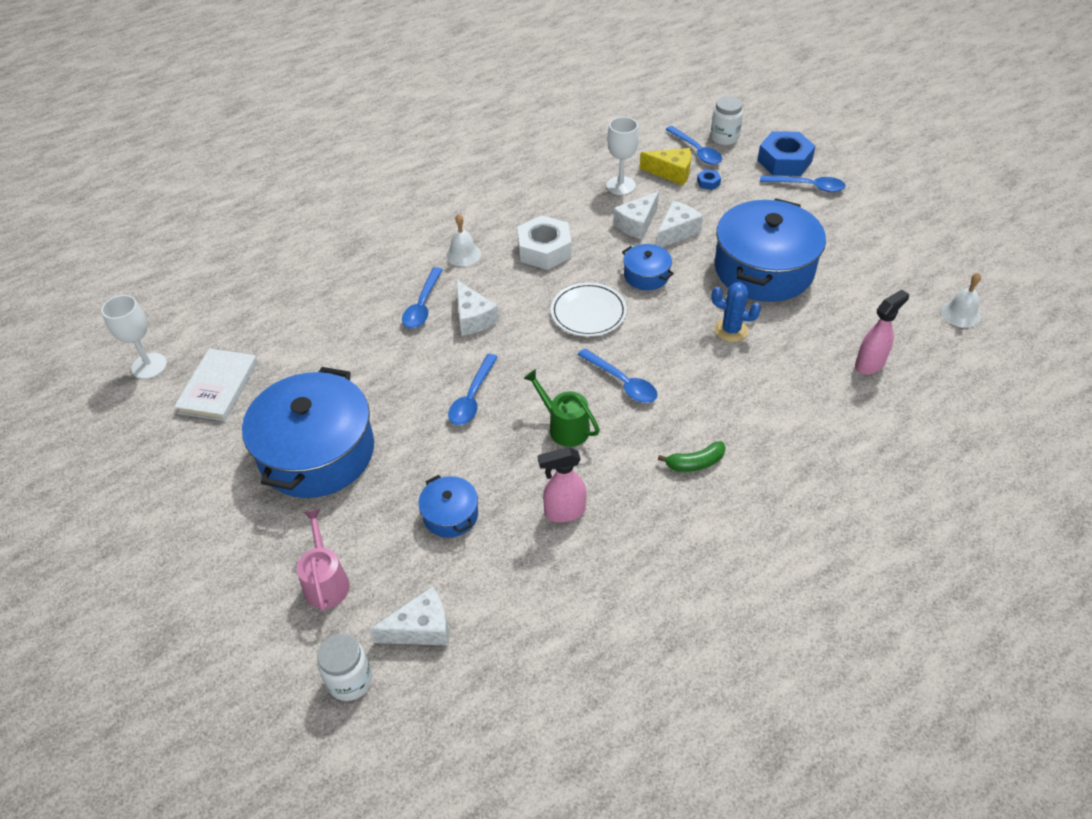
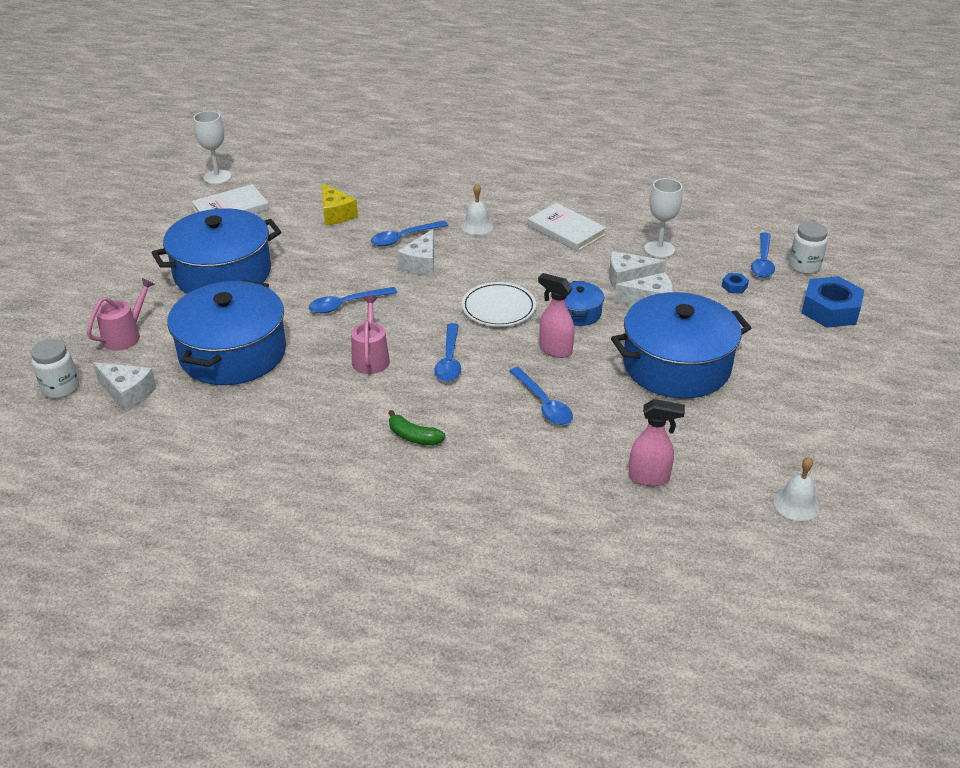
camera: 45 degrees right, 10 degrees down
blue pot [418,475,478,538] -> blue pot [168,280,286,385], size x2.19
white nut [517,215,572,270] -> none
green watering can [523,369,600,447] -> pink watering can [351,296,390,374]
pink spray bottle [538,447,586,522] -> pink spray bottle moved to [538,273,574,358]
yellow cheese [640,148,691,185] -> yellow cheese moved to [322,183,358,225]
blue cactus [712,282,761,342] -> none
blue spoon [760,175,846,192] -> blue spoon moved to [510,367,573,425]
none -> white book [528,203,606,251]

